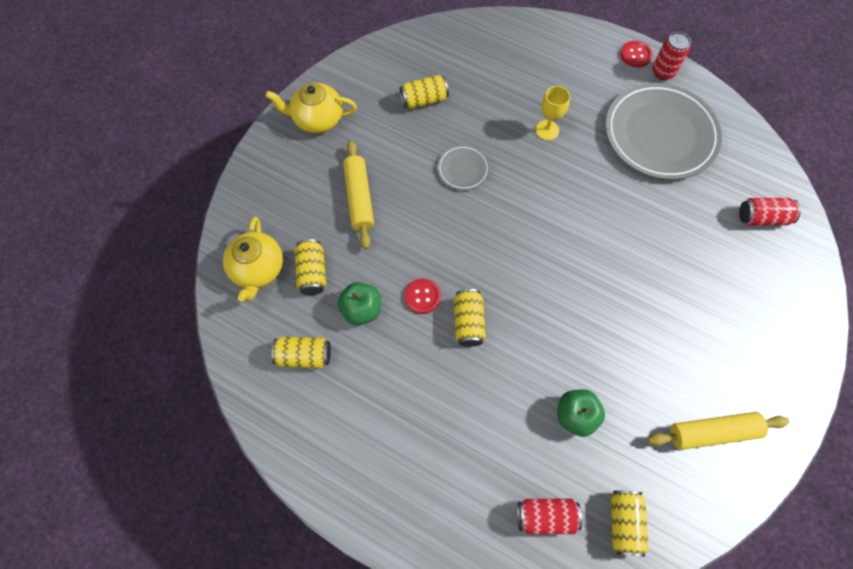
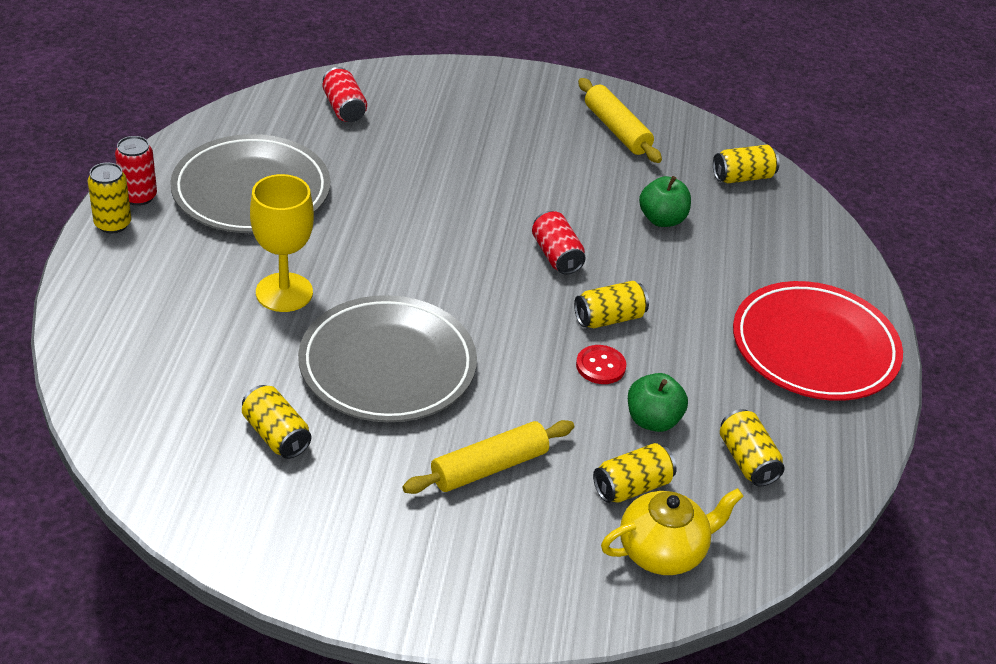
camera: 115 degrees left, 25 degrees down
yellow teapot [265,83,357,133] -> none
grey plate [437,145,490,190] -> grey plate [298,295,477,422], size x2.23
red can [517,499,582,534] -> red can moved to [532,211,586,274]
yellow goblet [536,86,570,140] -> yellow goblet [250,174,314,312], size x1.61
red button [621,41,653,67] -> yellow can [88,162,131,233]
none -> red plate [733,281,903,401]

